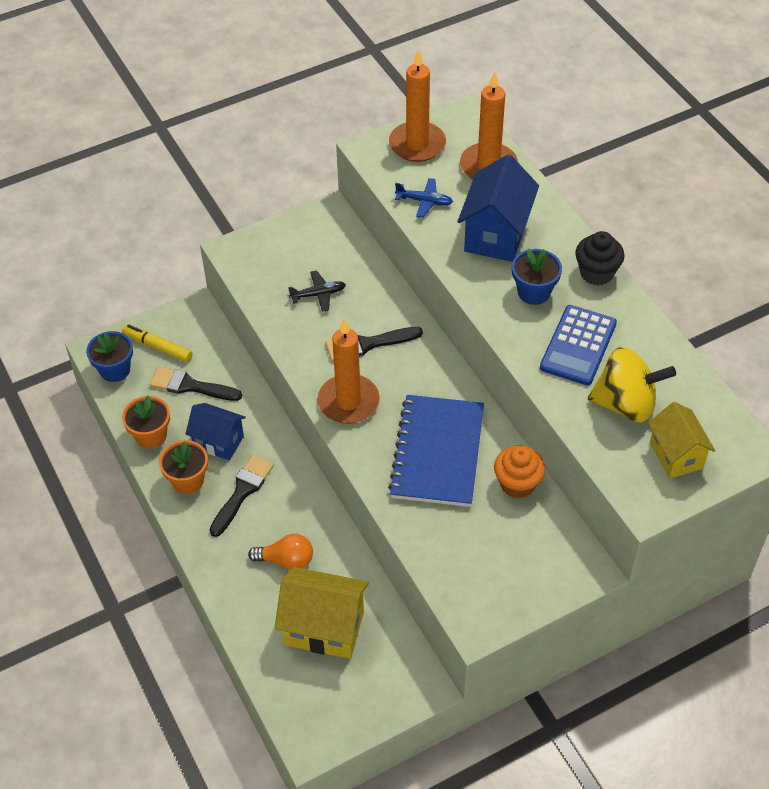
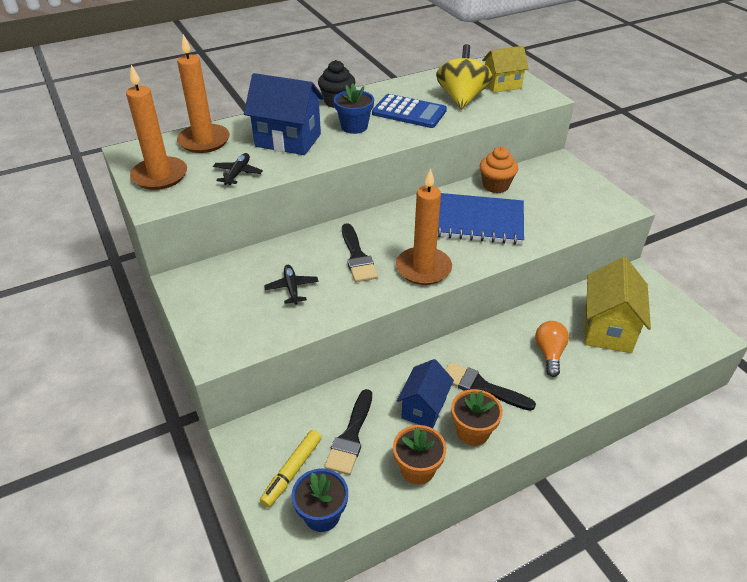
camera: 90 degrees left, 10 degrees down
blue plane [395,178,453,218] -> black plane [213,153,263,185]

